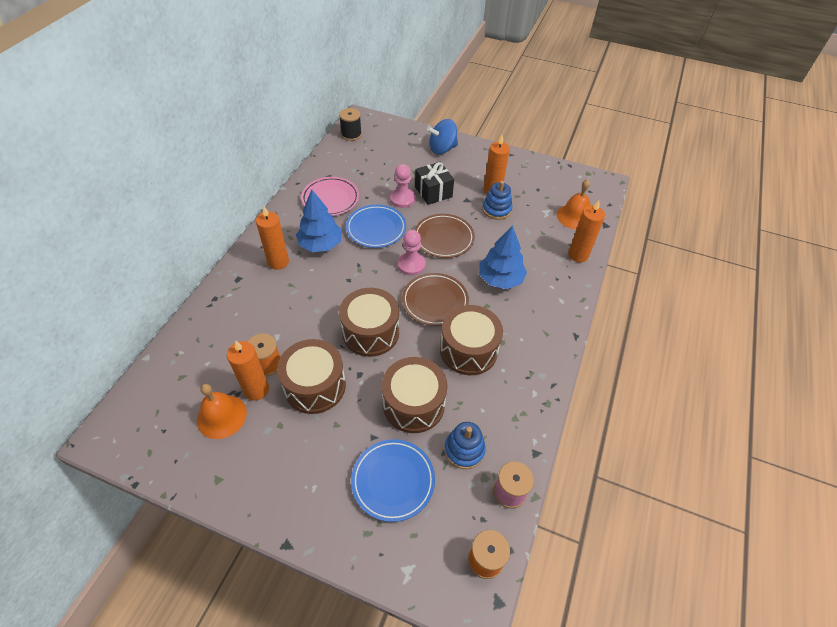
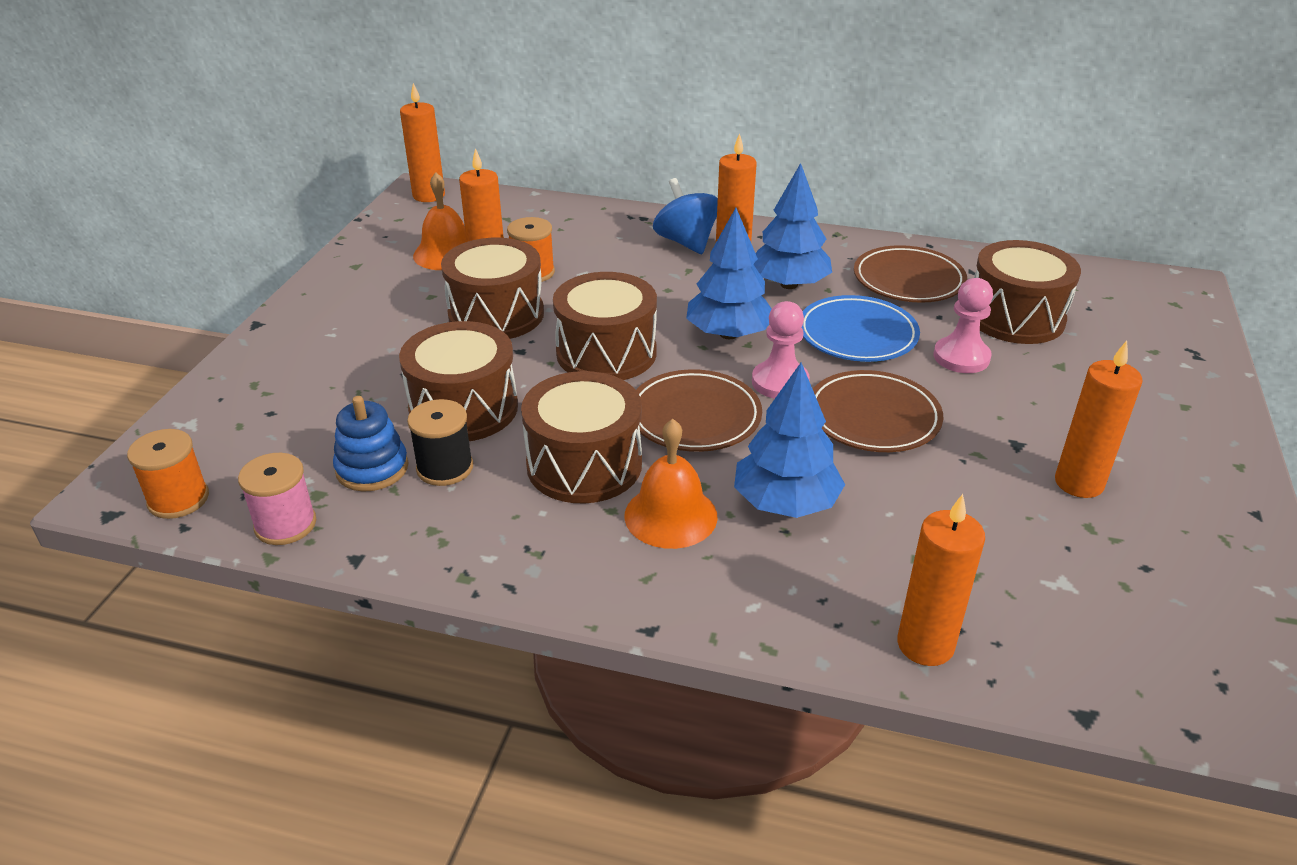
camera: 85 degrees right, 15 degrees down
pink plate [301,177,359,216] -> brown plate [854,245,967,303]
black spool [339,108,362,141] -> black spool moved to [407,399,473,486]
blue plate [351,439,435,522] -> none
black gift [415,162,454,205] -> none
blue spinning top [427,119,458,154] -> blue spinning top moved to [653,178,718,254]
blue stacking toy [482,181,512,220] -> none
orange bell [557,179,591,229] -> orange bell moved to [624,419,717,549]
none -> orange candle [400,83,445,202]
none -> blue tree [686,208,772,339]
none -> brown drum [974,240,1081,344]

